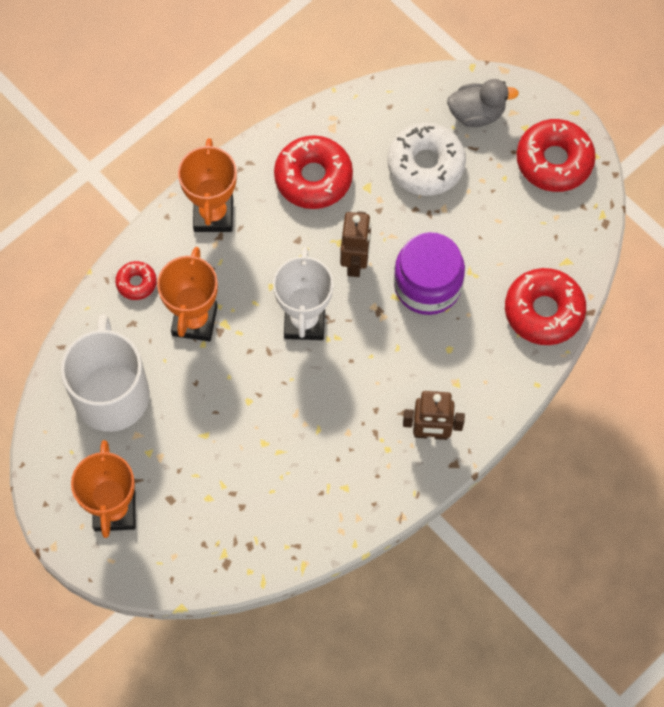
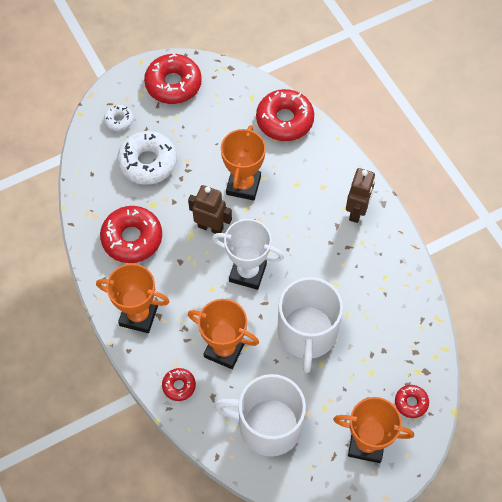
camera: 75 degrees left, 5 degrees down
purple jar [394,232,465,315] -> orange trophy [221,125,266,201]
grey duck [447,79,519,127] -> white donut [104,105,134,131]
none -> white mug [277,277,343,373]
none -> red donut [395,385,429,418]

